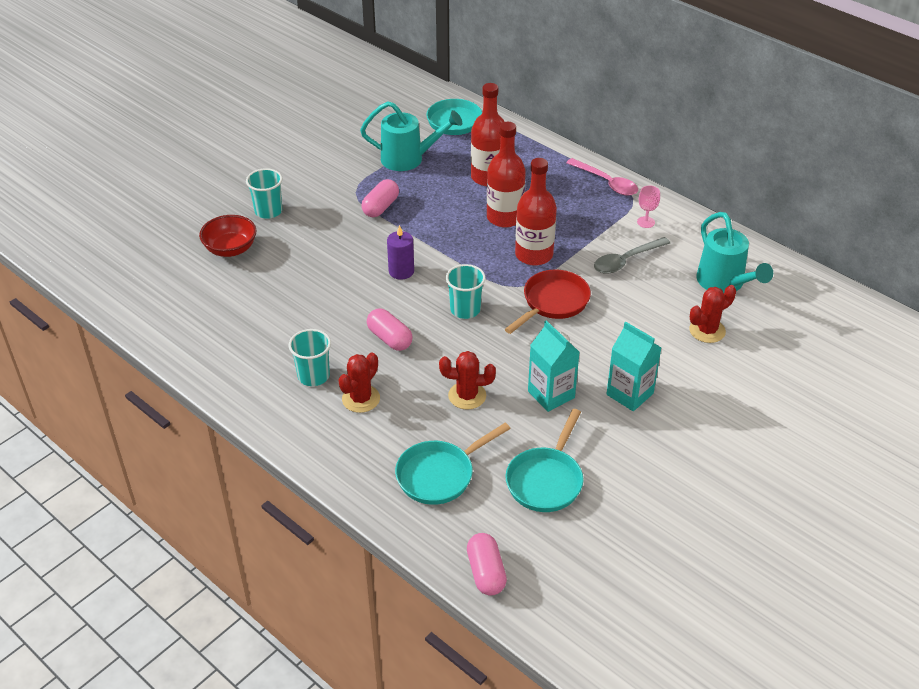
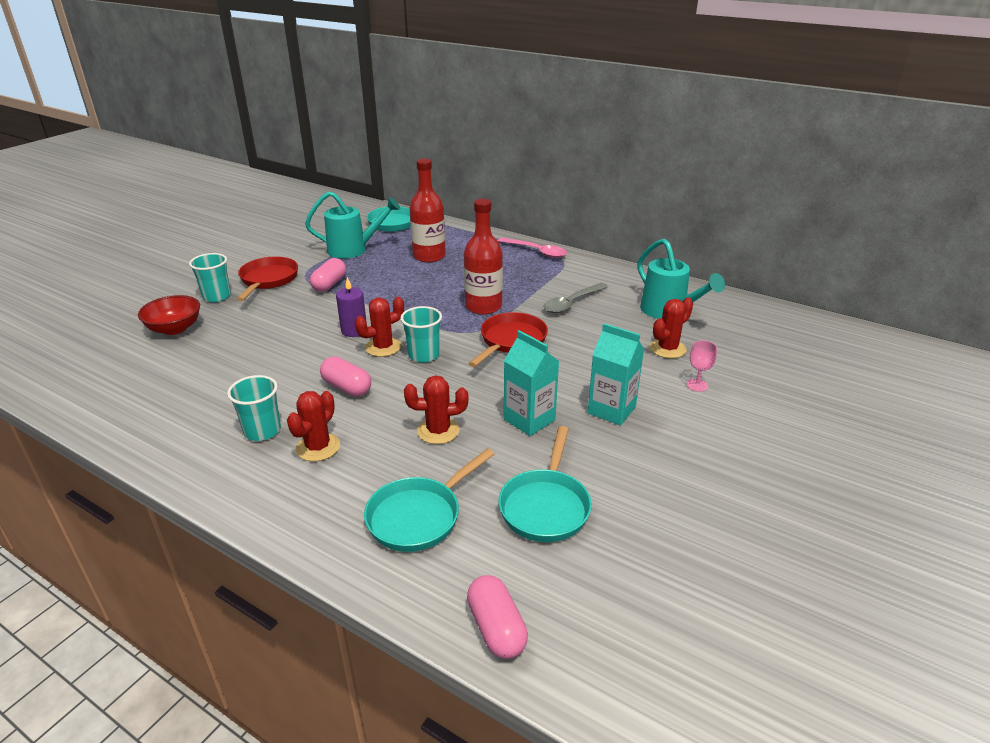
camera: 10 degrees left, 10 degrees down
red bottle [487,122,526,227] -> none
pink goblet [637,185,660,228] -> pink goblet moved to [687,340,717,392]
none -> red pan [237,256,298,302]
none -> red cactus [355,297,404,357]

